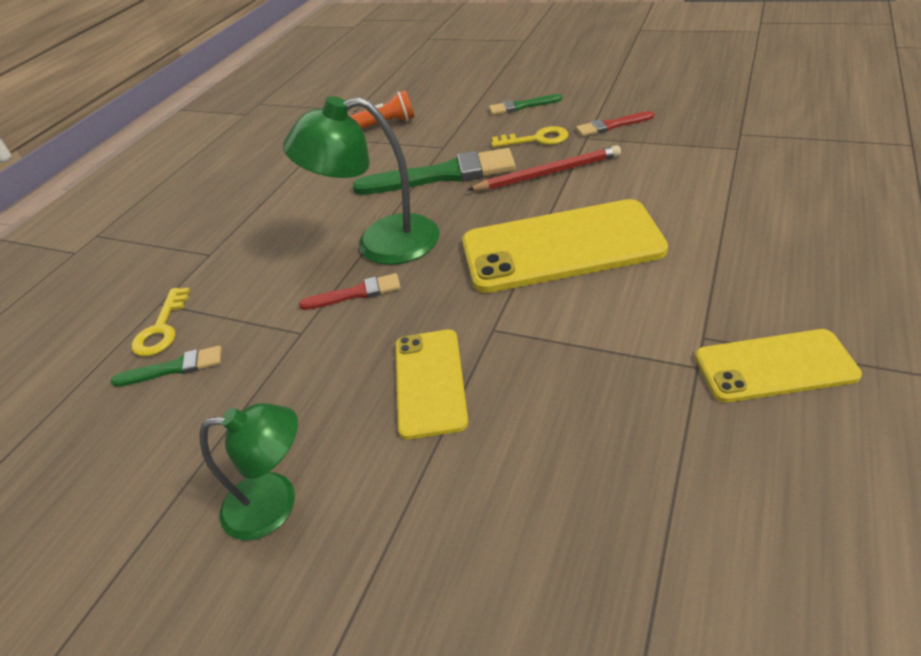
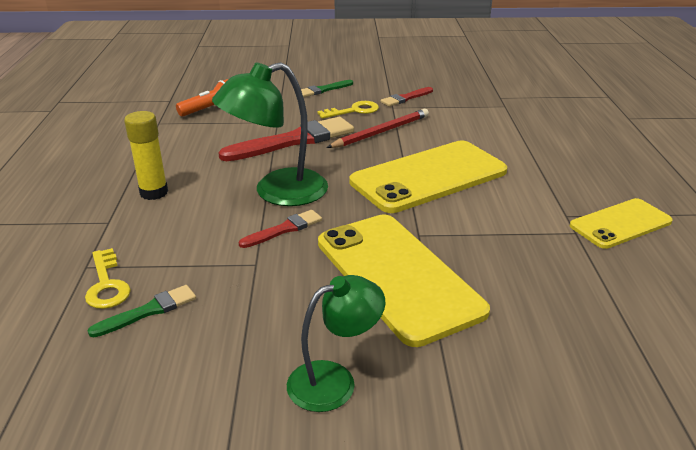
camera: 30 degrees left, 10 degrees down
green brush [353,148,516,195] -> red brush [218,117,354,161]
yellow phone [395,330,468,439] -> yellow phone [318,214,490,347], size x1.72
none -> yellow glue stick [124,111,168,200]

